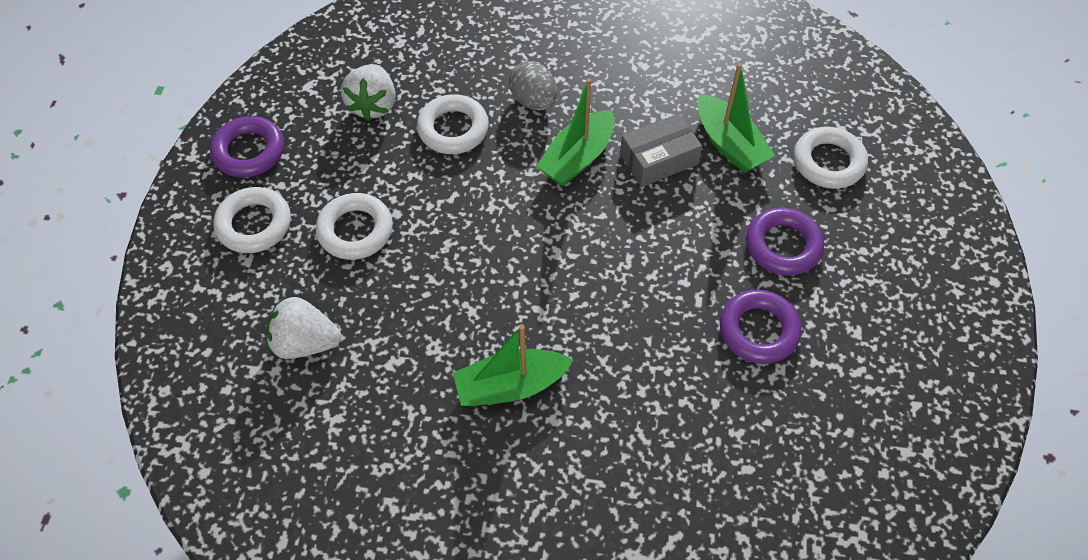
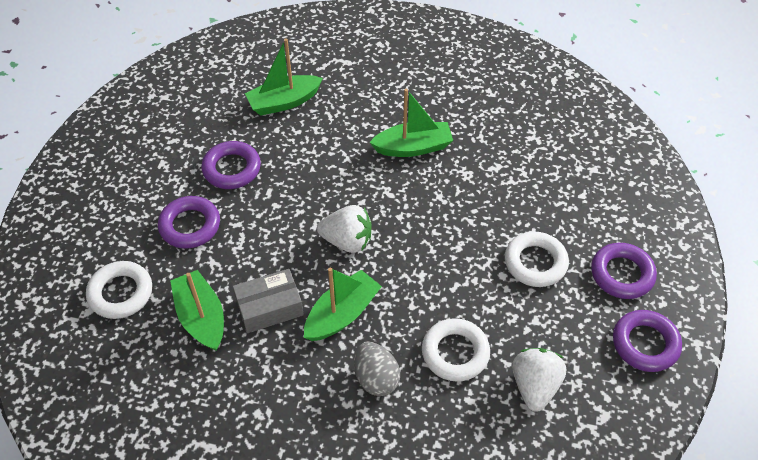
camera: 175 degrees left, 5 degrees down
white ring [213,187,291,253] -> purple ring [591,243,657,299]
white strawberry [266,297,341,359] -> white strawberry moved to [317,205,372,253]
none -> green boat [245,38,323,116]

